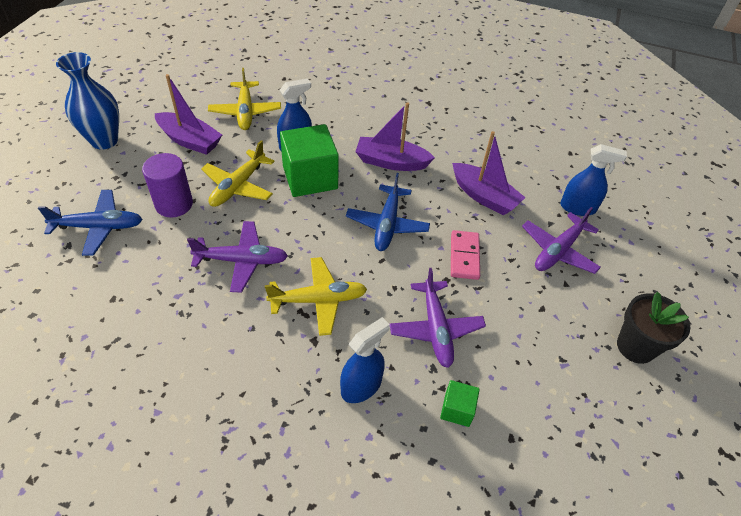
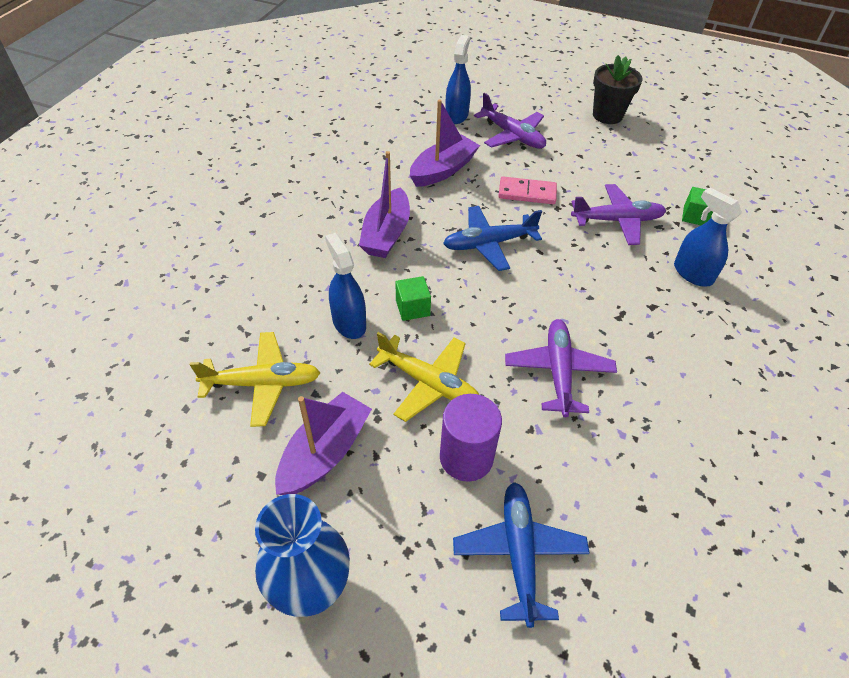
camera: 85 degrees left, 0 degrees up
yellow plane [265,257,367,336] -> none
green cube [280,124,339,197] -> green cube [396,276,431,321], size x0.48
blue plane [346,173,430,251] -> blue plane turned 150 degrees clockwise [443,206,542,271]

